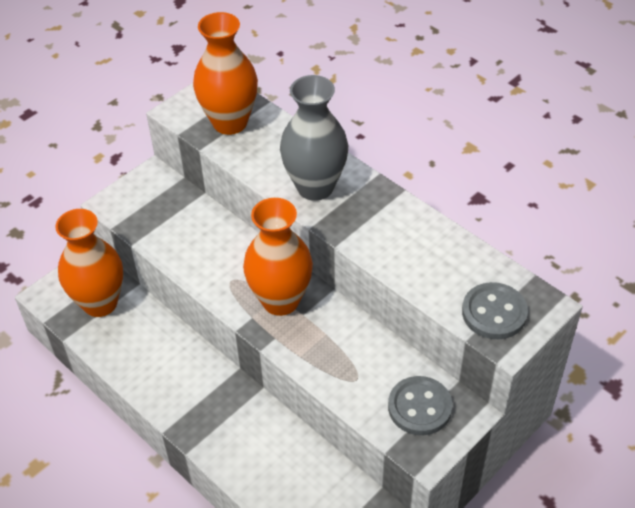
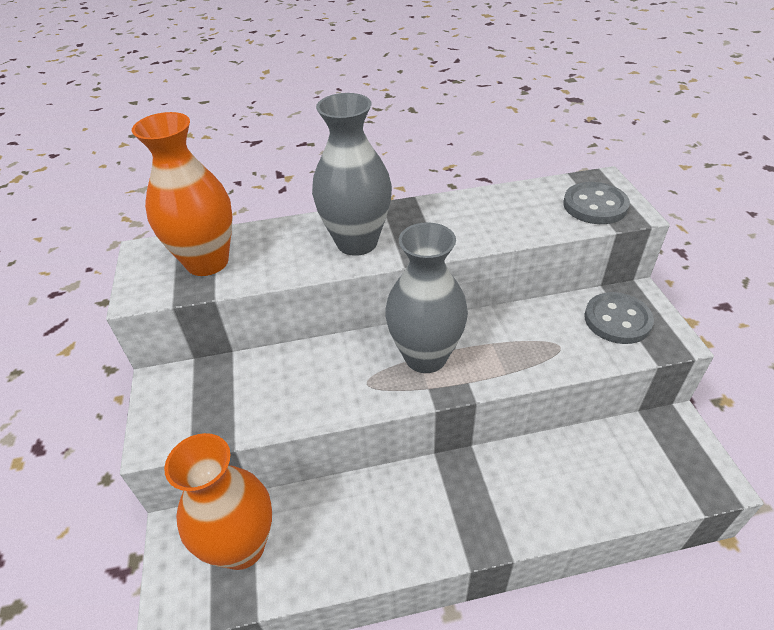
camera: 55 degrees left, 5 degrees down
orange vase [243,198,313,316] -> grey vase [385,222,468,373]

